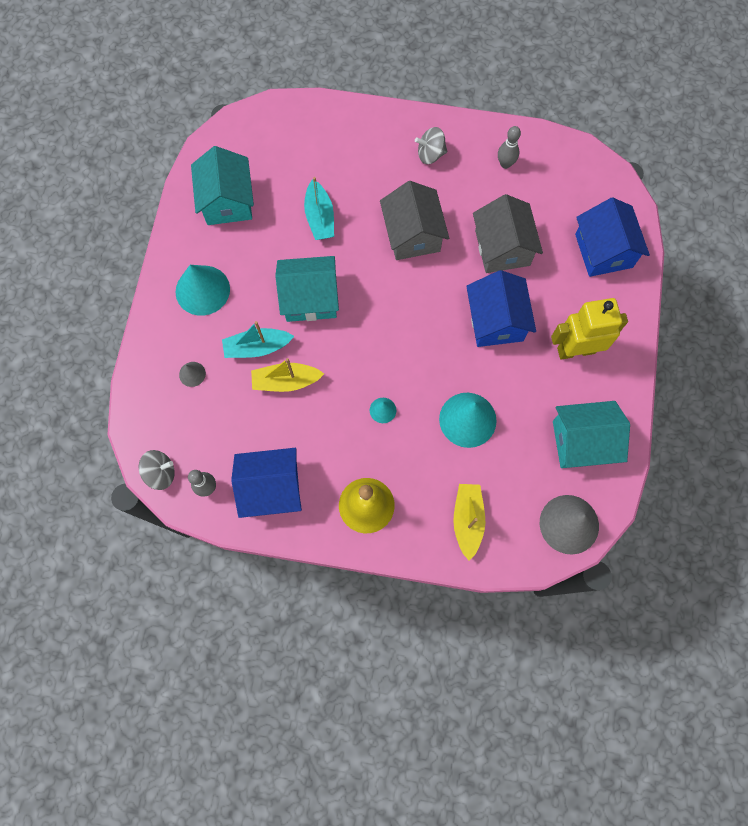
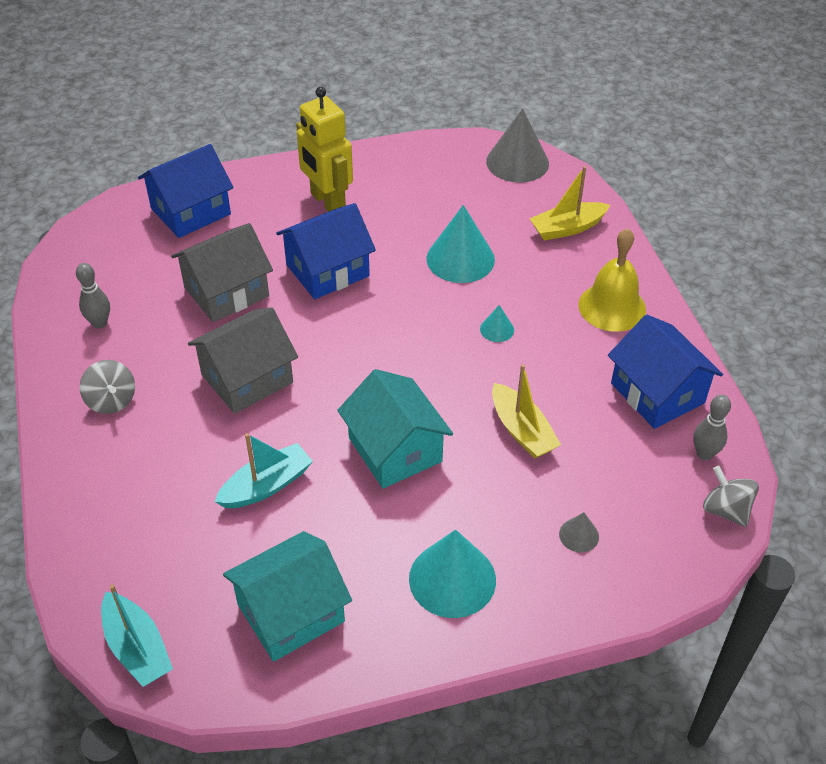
camera: 115 degrees left, 25 degrees down
turquoise boat [222,321,294,358] -> turquoise boat moved to [101,585,173,687]
turquoise house [553,401,630,468] -> none

